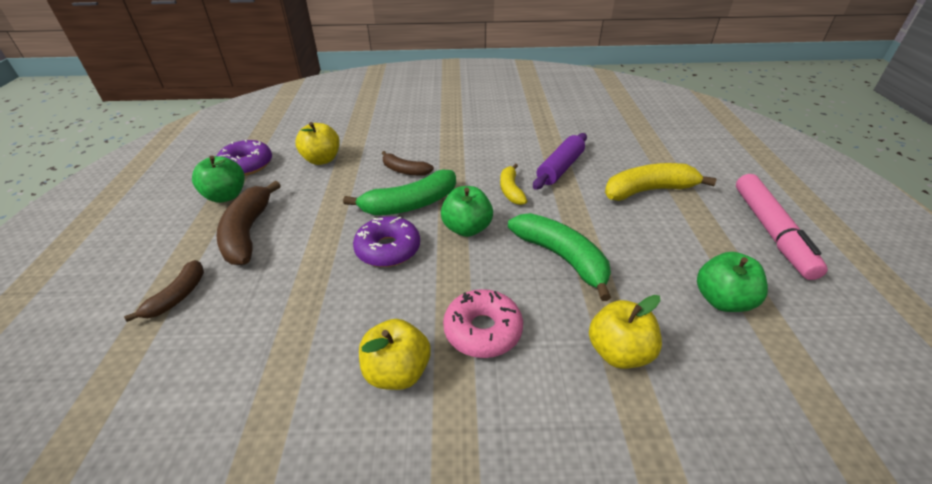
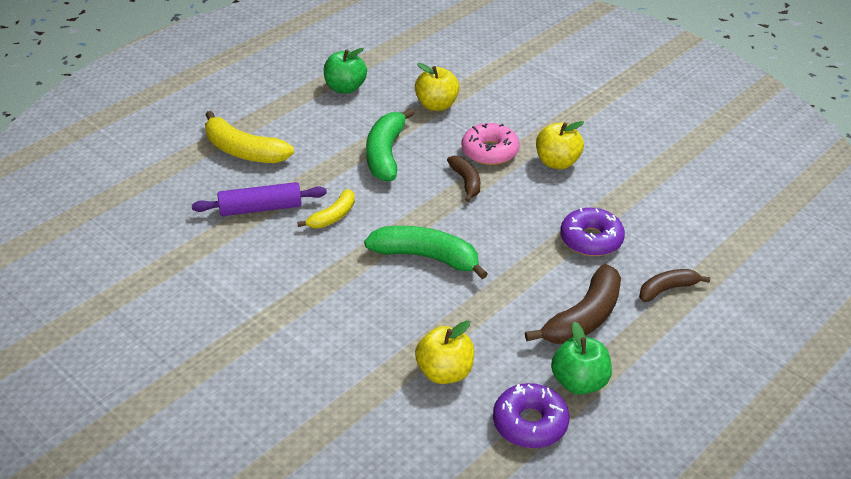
camera: 135 degrees left, 0 degrees up
purple donut [353,216,420,267] -> purple donut moved to [560,208,625,256]
brown banana [382,151,434,176] -> brown banana moved to [447,156,480,202]
green apple [441,186,493,237] -> none
pink marker [736,174,828,280] -> none

